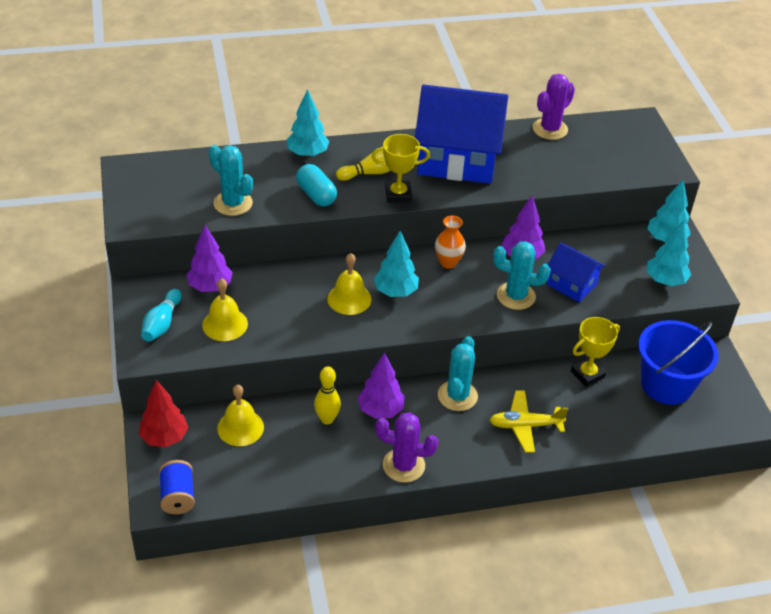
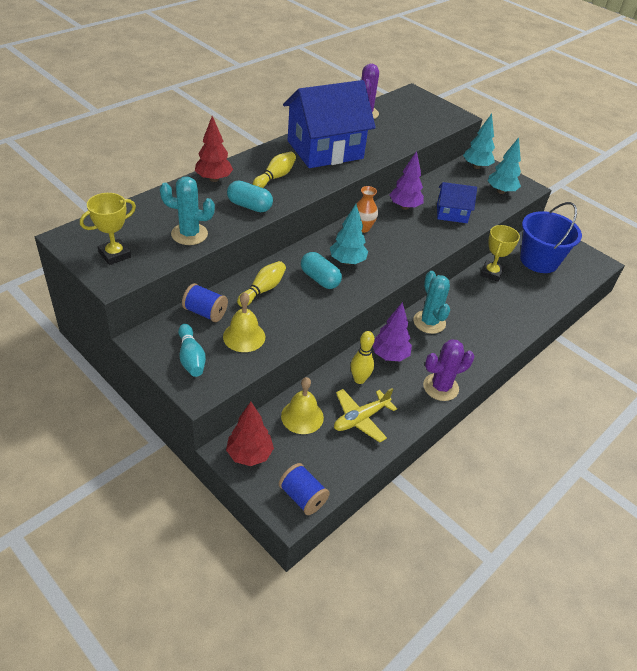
camera: 35 degrees left, 0 degrees up
purple tree [186,225,233,292] -> blue spool [182,283,228,322]
turquoise tree [287,89,330,157] -> red tree [195,116,233,182]
yellow bell [327,253,372,315] -> turquoise capsule [301,252,342,289]
yellow trophy [372,134,430,203] -> yellow trophy moved to [80,193,136,265]
yellow plane [489,391,568,453] -> yellow plane moved to [334,388,397,442]
turquoise cactus [493,241,551,310] -> none
none -> yellow bowling pin [237,261,286,307]

